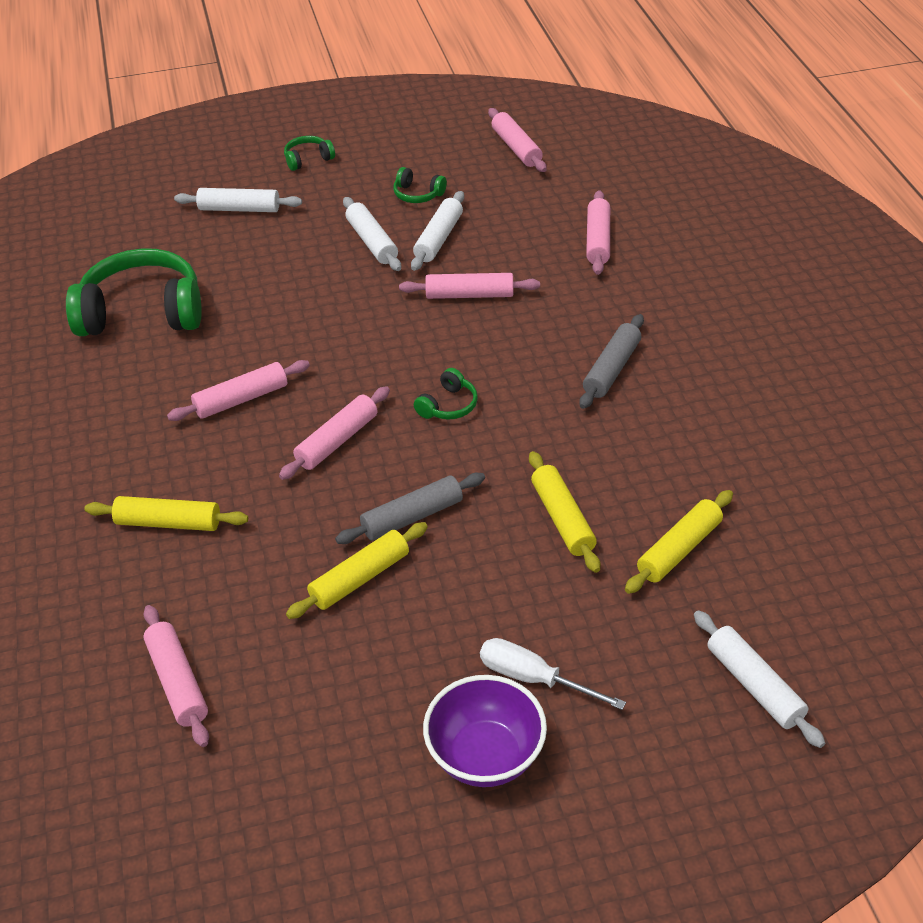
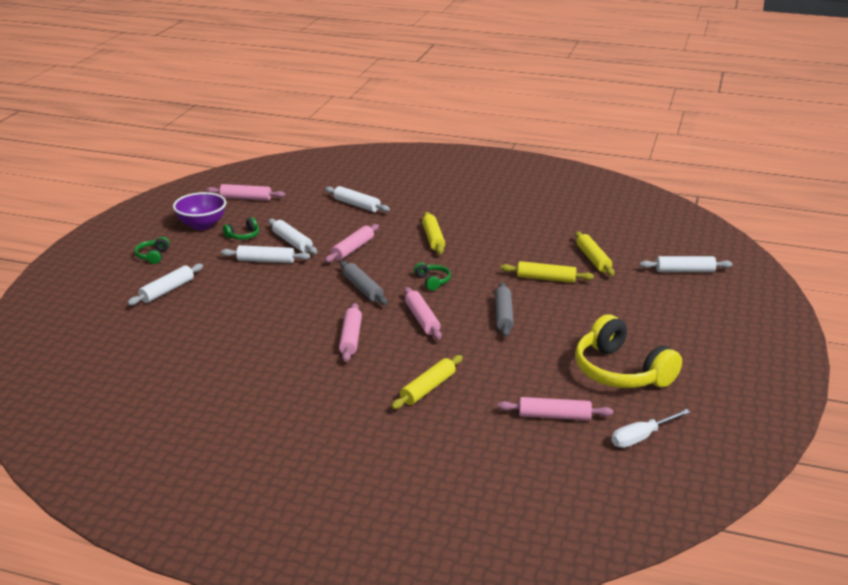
camera: 60 degrees left, 15 degrees down
green headphones [66,248,202,336] -> none
yellow rolling pin [286,522,428,619] -> yellow rolling pin moved to [422,212,445,254]
purple bowl [423,675,547,787] -> purple bowl moved to [173,192,226,230]
white screwdriver [480,638,626,710] -> white screwdriver moved to [611,409,691,448]
grey rolling pin [579,314,644,409] -> grey rolling pin moved to [340,261,387,305]
pink rolling pin [586,190,610,275] -> white rolling pin [325,186,390,212]
none -> yellow headphones [575,314,682,388]

